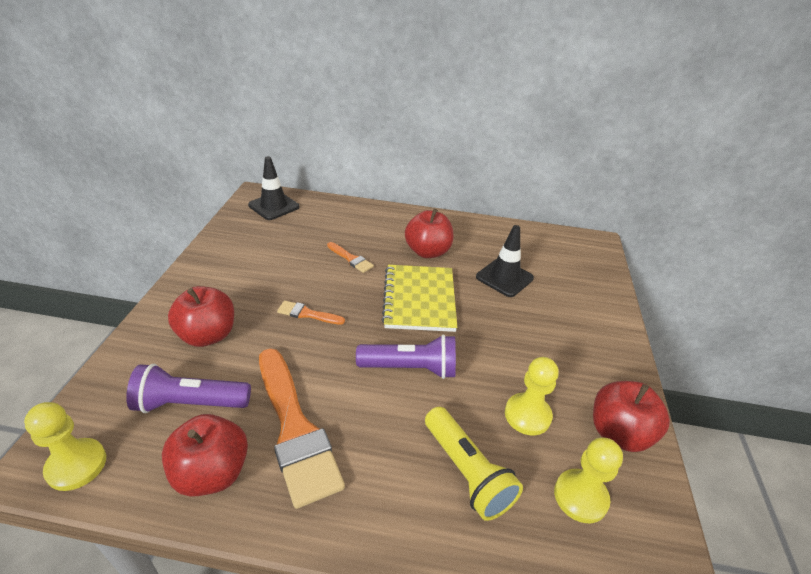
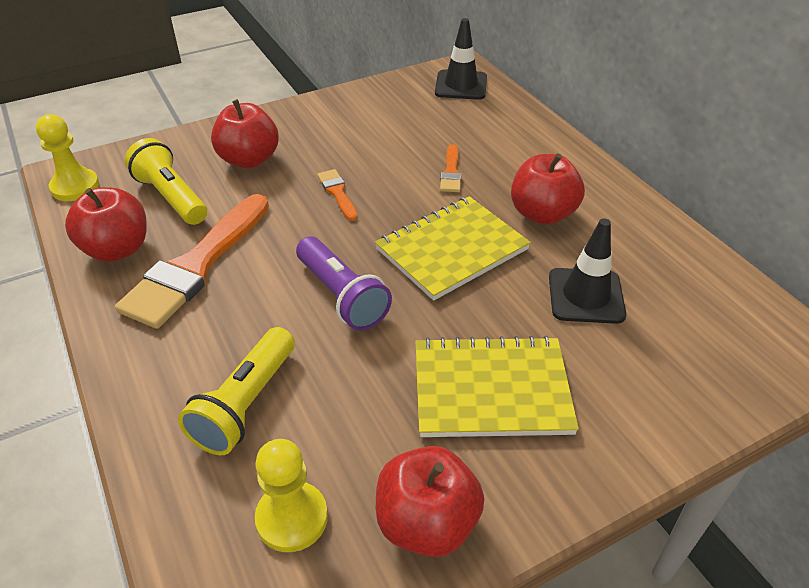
camera: 55 degrees right, 5 degrees up
purple flashlight [126,364,251,413] -> yellow flashlight [125,138,207,225]
yellow pawn [505,357,559,436] -> none
none -> yellow notebook [415,336,579,437]

